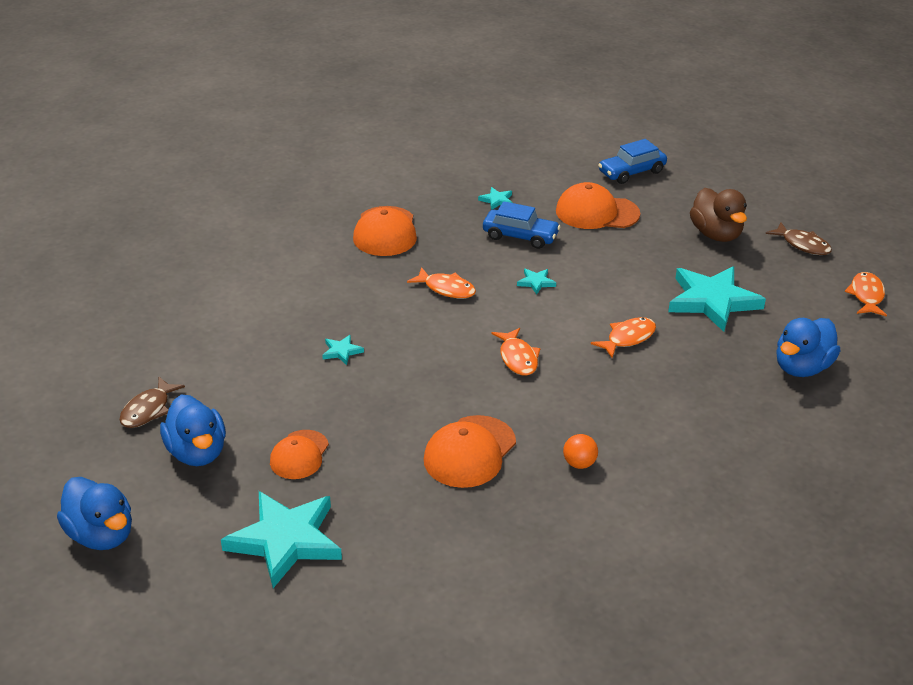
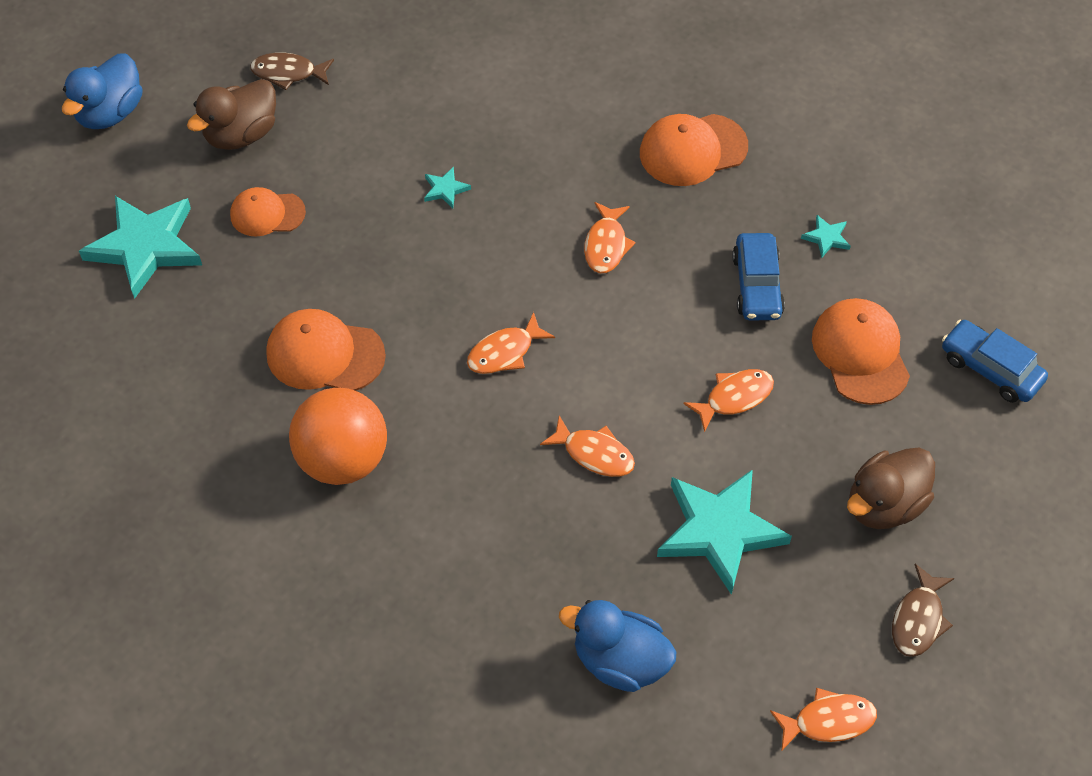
camera: 70 degrees right, 20 degrees up
blue duck [160,395,226,466] -> brown duck [187,79,276,150]
turquoise star [517,269,556,294] -> none
orange ball [563,434,598,469] -> orange ball [289,388,387,485], size x2.37
none -> orange fish [683,369,774,432]

